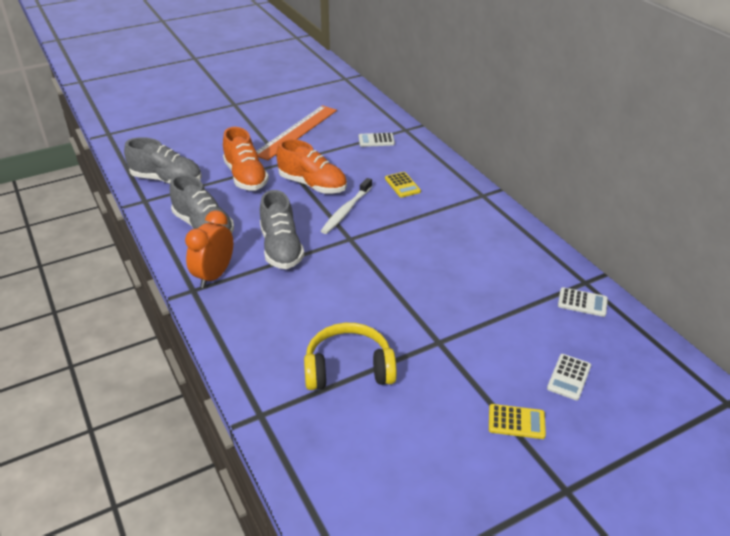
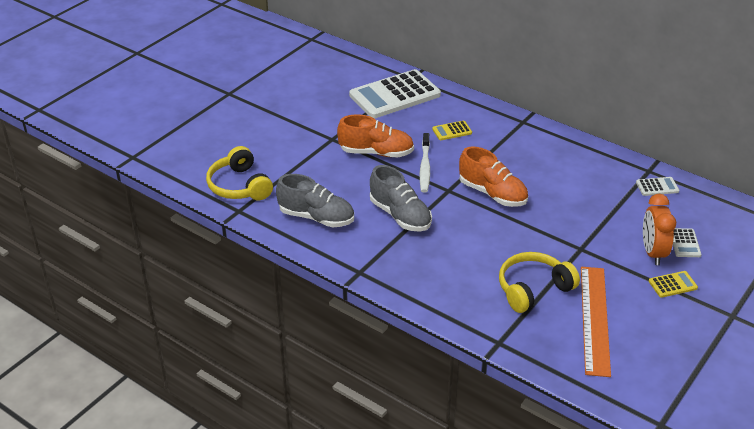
camera: 25 degrees left, 0 degrees up
grey shoe [124,137,202,184] -> yellow headphones [206,146,273,200]
orange clock [185,210,233,288] -> orange clock moved to [643,194,676,265]
orange shoe [223,127,269,190] -> orange shoe moved to [459,147,528,207]
orange ruler [256,105,337,160] -> orange ruler moved to [581,267,611,377]
white calculator [359,133,395,147] -> white calculator [349,69,441,118], size x2.39
yellow calculator [385,172,421,198] -> yellow calculator turned 120 degrees clockwise [432,121,472,140]

